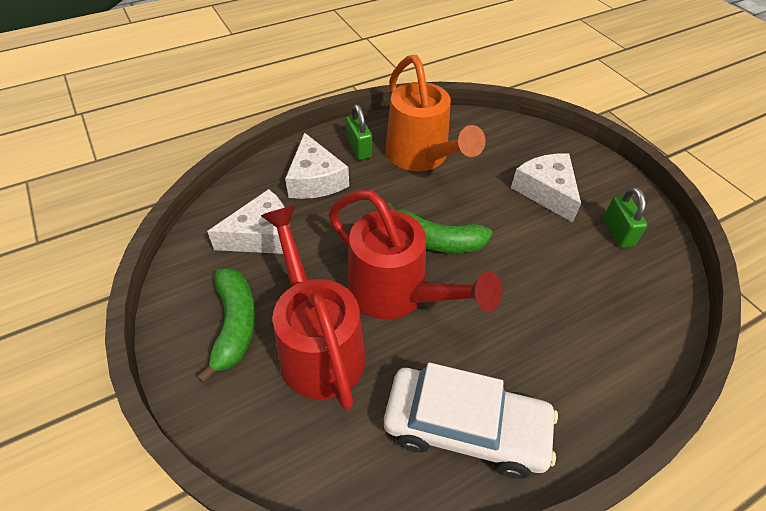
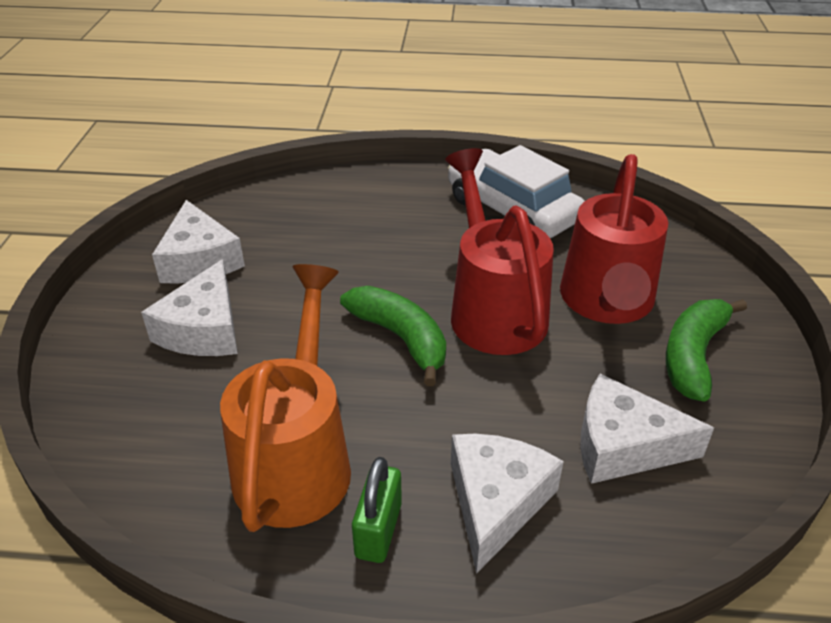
camera: 145 degrees left, 10 degrees down
green padlock [603,187,647,248] -> white cheese [152,200,245,284]

